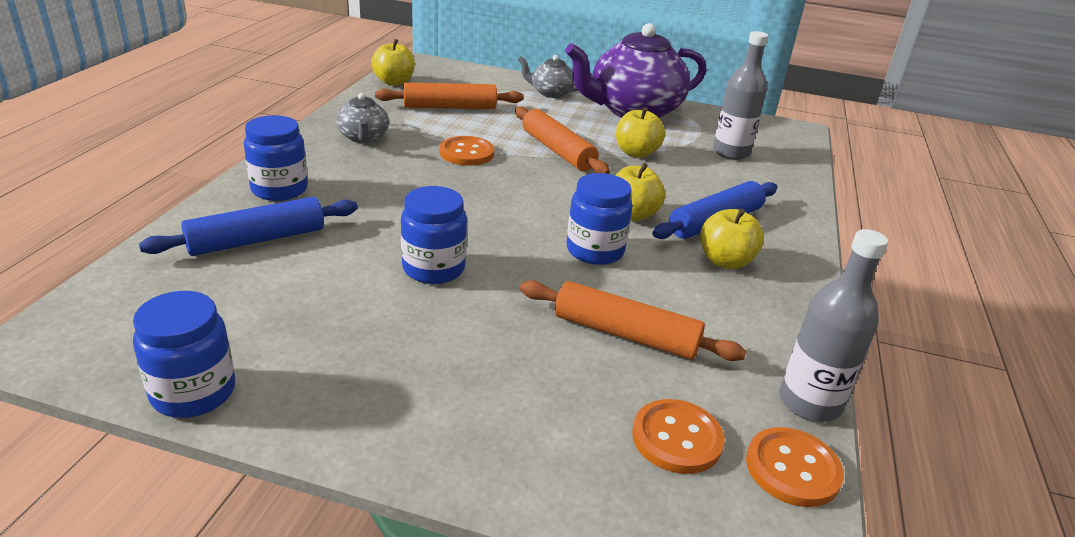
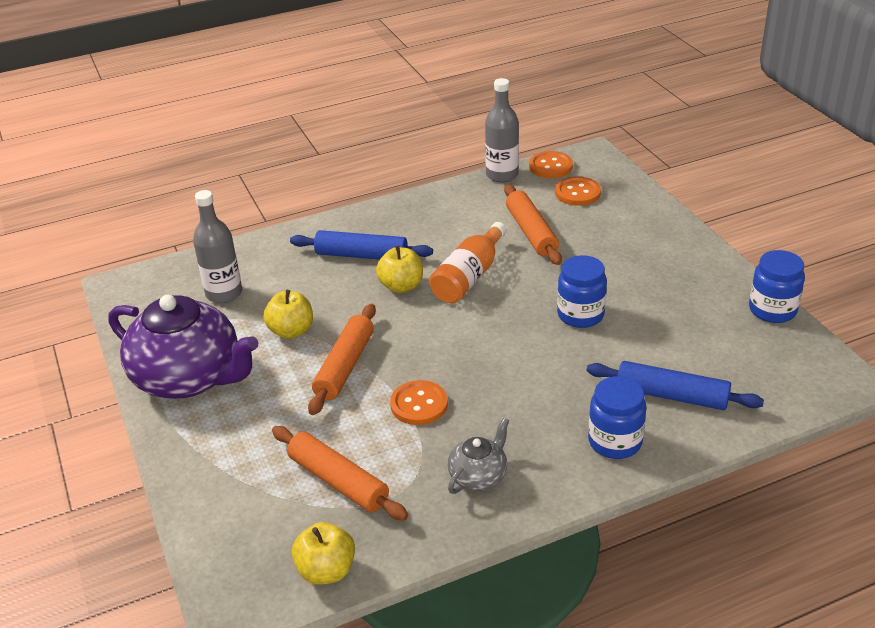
camera: 125 degrees left, 5 degrees up
grey teapot [518,55,578,98] -> none
blue jar [567,173,633,265] -> orange bottle [429,222,507,303]
yellow apple [700,209,764,269] -> none

